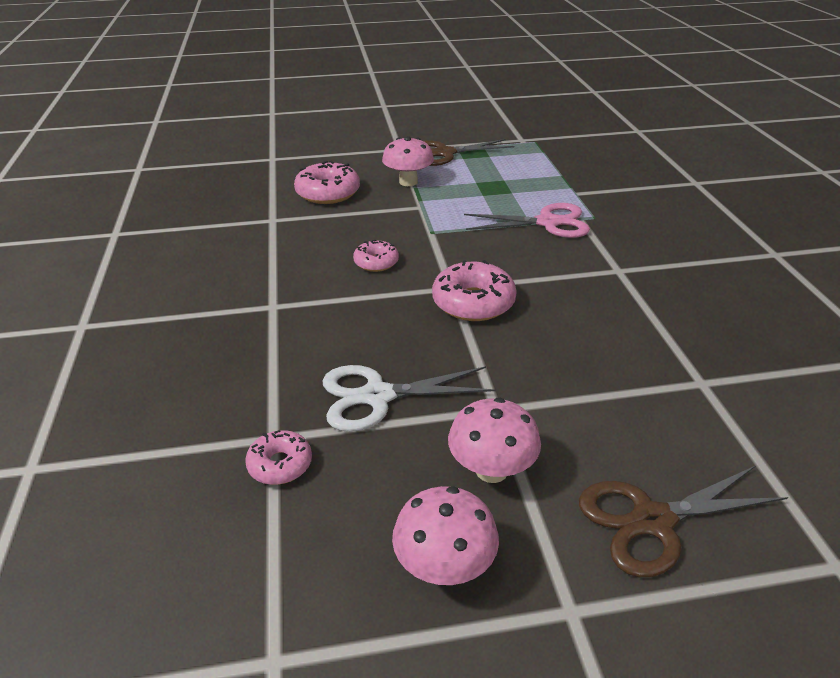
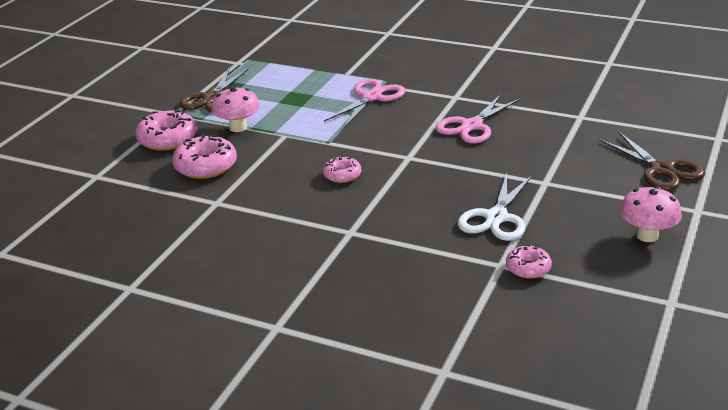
camera: 55 degrees left, 5 degrees down
pink donut [432,260,517,321] -> pink donut moved to [135,110,197,151]
pink mushroom [448,398,541,483] -> none
brown scissors [579,466,788,577] -> brown scissors turned 45 degrees counterclockwise [599,131,705,190]
none -> pink scissors [435,94,521,144]

